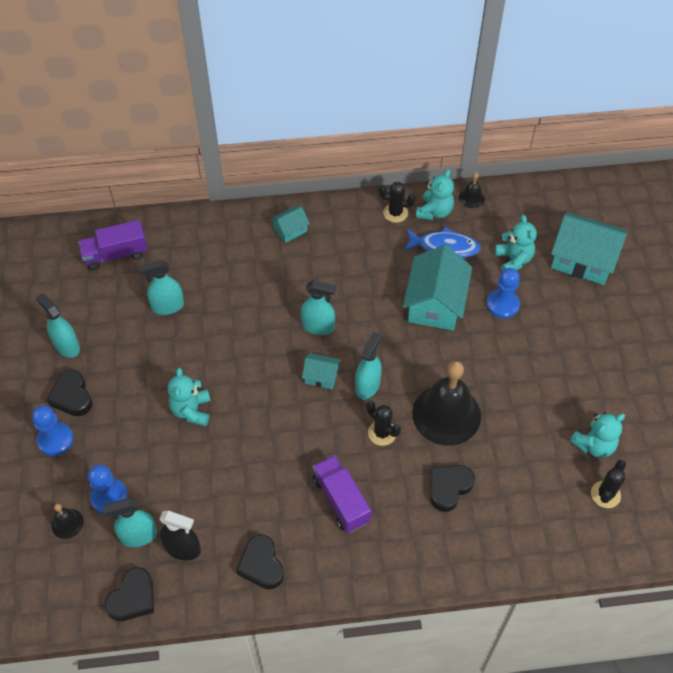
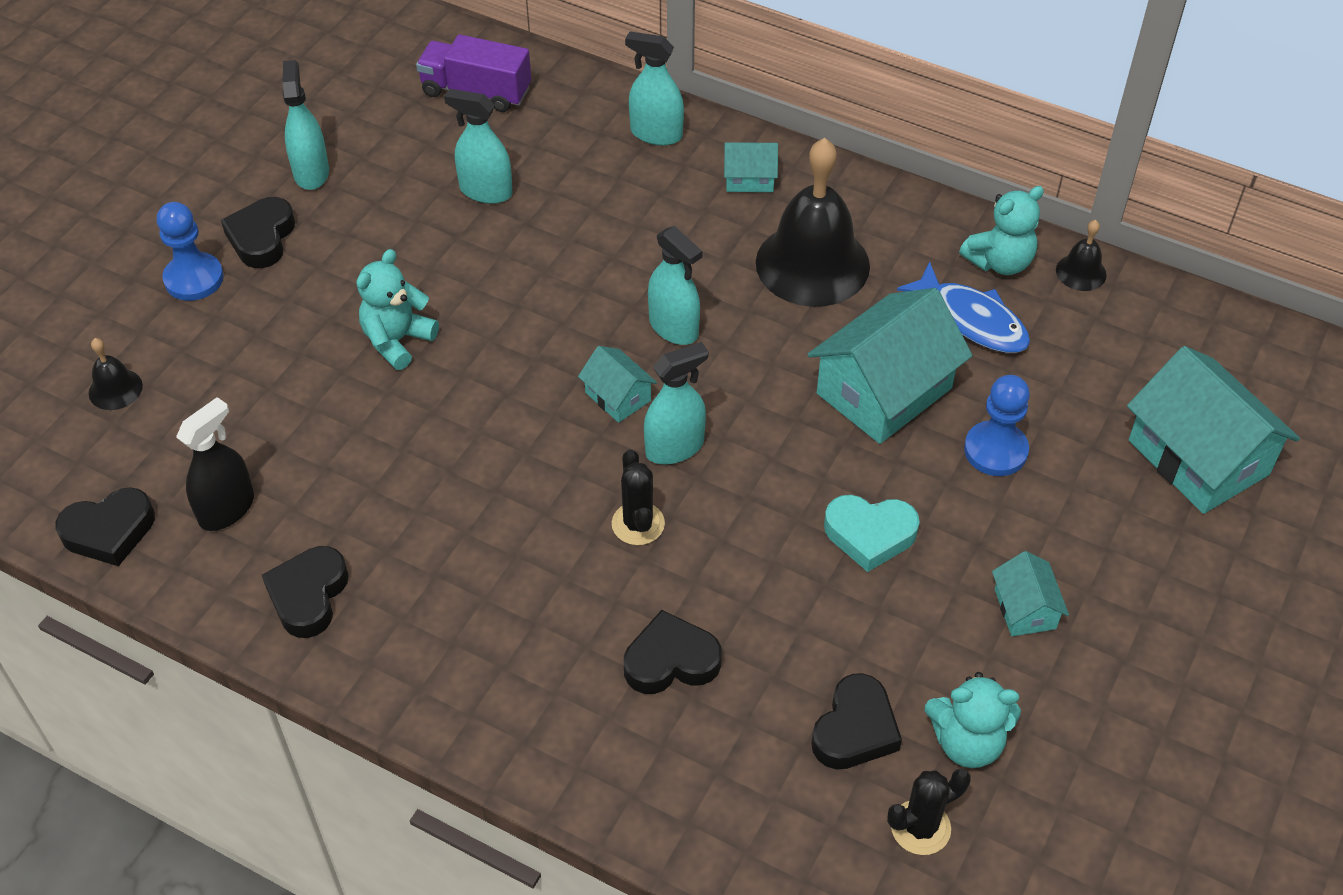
camera: 35 degrees right, 5 degrees down
blue pawn [88,464,128,515] -> none
turquoise spray bottle [103,498,157,547] -> turquoise spray bottle moved to [625,31,684,146]
black spray bottle [160,511,201,560] -> black spray bottle turned 105 degrees counterclockwise [176,397,254,531]
purple truck [313,455,371,533] -> none
black cactus [379,182,415,223] -> none
black bell [412,361,481,446] -> black bell moved to [756,138,870,307]
turquoise teddy bear [495,215,537,271] -> none
none -> black heart [811,673,902,769]
none -> turquoise heart [824,495,920,572]
none -> turquoise house [992,551,1069,636]

